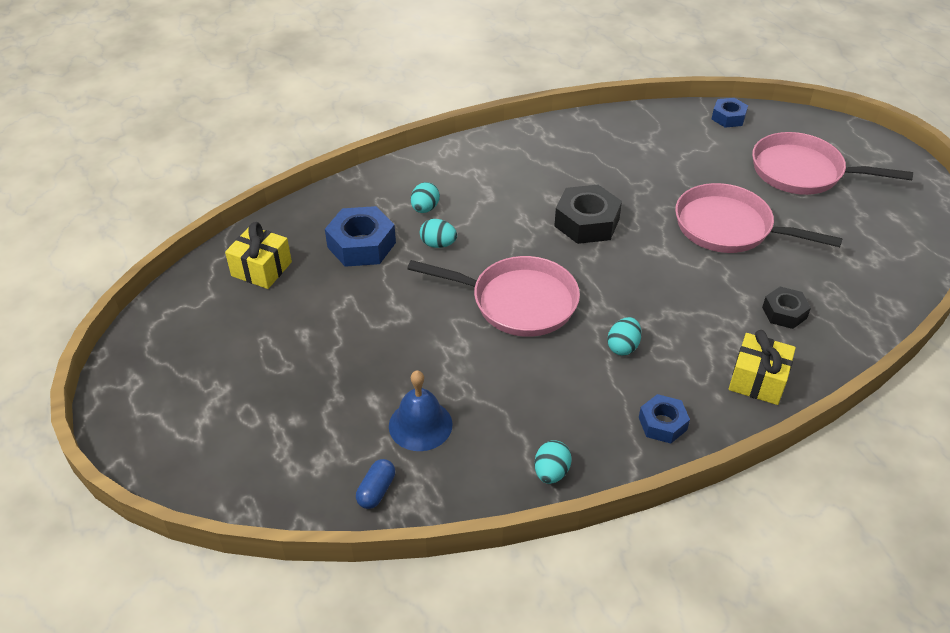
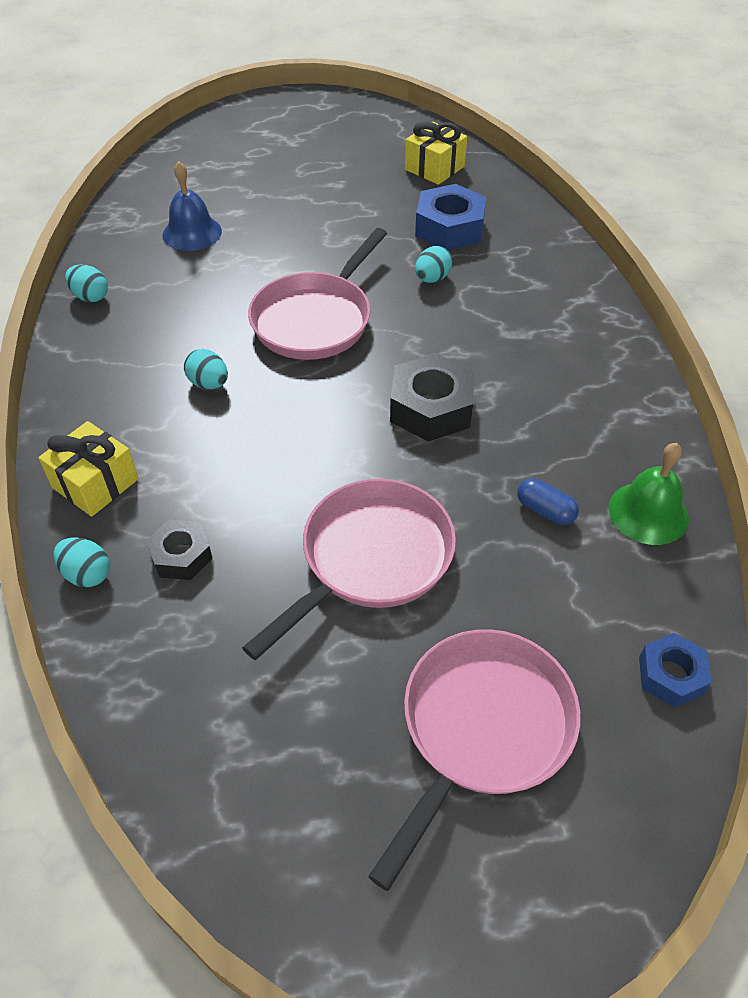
camera: 105 degrees right, 5 degrees up
blue capsule [356,459,395,509] -> blue capsule moved to [517,478,579,525]
turquoise egg [411,182,440,213] -> turquoise egg moved to [54,538,110,587]
blue nut [639,394,690,444] -> none
none -> green bell [609,443,689,545]

